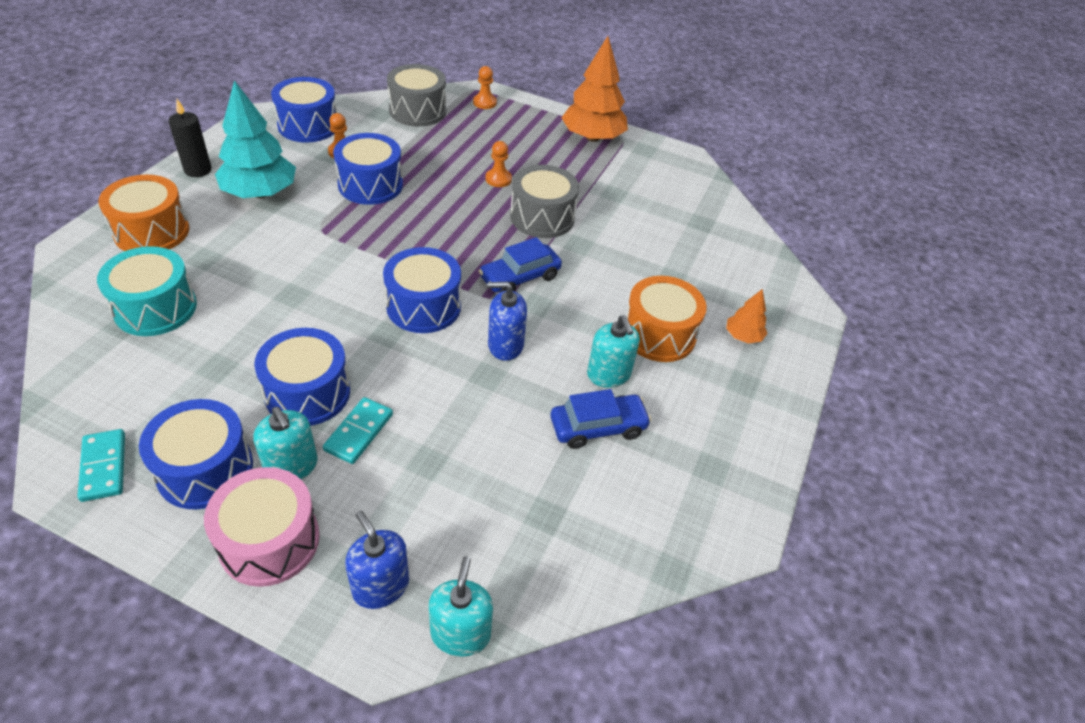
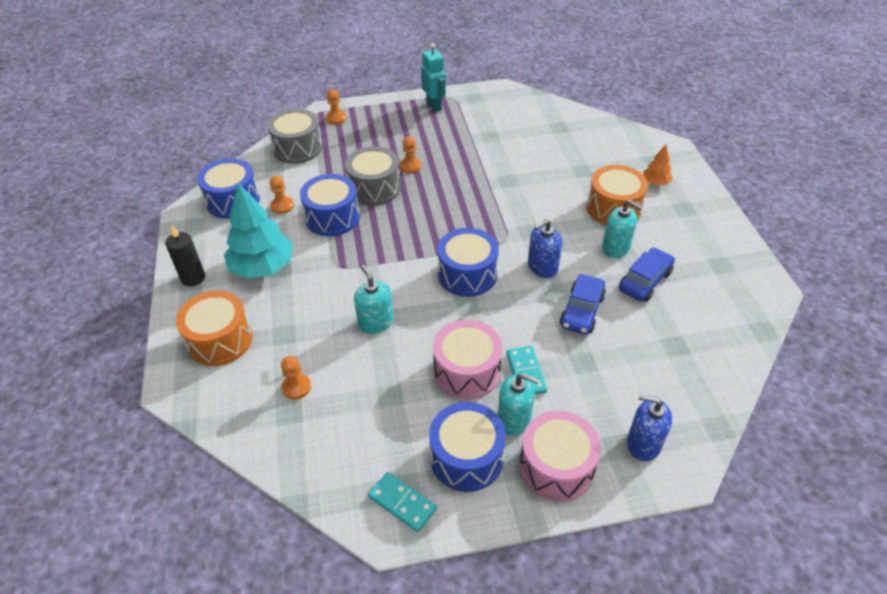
camera: 30 degrees left, 0 degrees up
turquoise drum [97,246,197,336] -> orange pawn [281,356,311,400]
blue drum [254,328,350,426] -> pink drum [433,320,502,400]
turquoise soap dispenser [429,556,493,657] -> turquoise soap dispenser moved to [354,265,394,334]
blue car [479,237,562,292] -> blue car moved to [560,274,606,335]
grey drum [510,165,579,238] -> grey drum moved to [345,146,401,206]
orange tree [561,36,628,142] -> turquoise robot [421,43,446,112]

